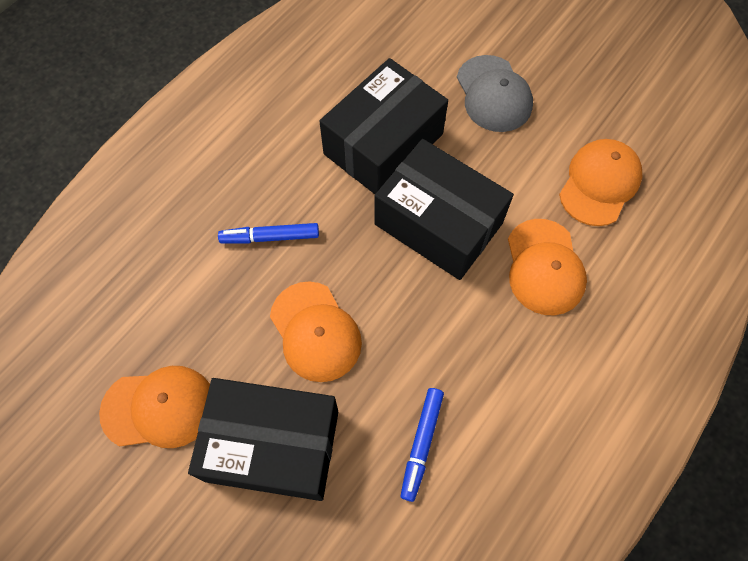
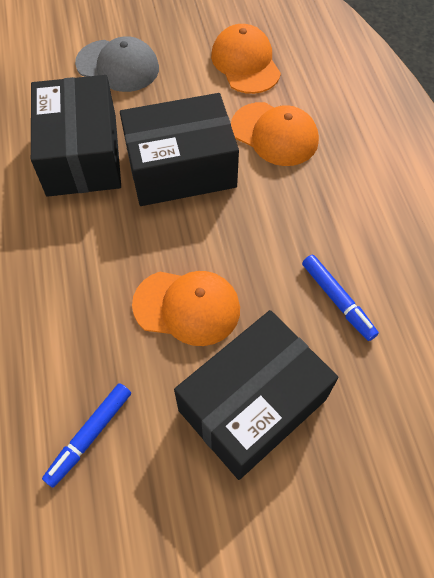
camera: 50 degrees left, 5 degrees down
orange cap [99,366,210,448] -> none
blue marker [218,223,319,244] -> blue marker moved to [42,383,131,487]

